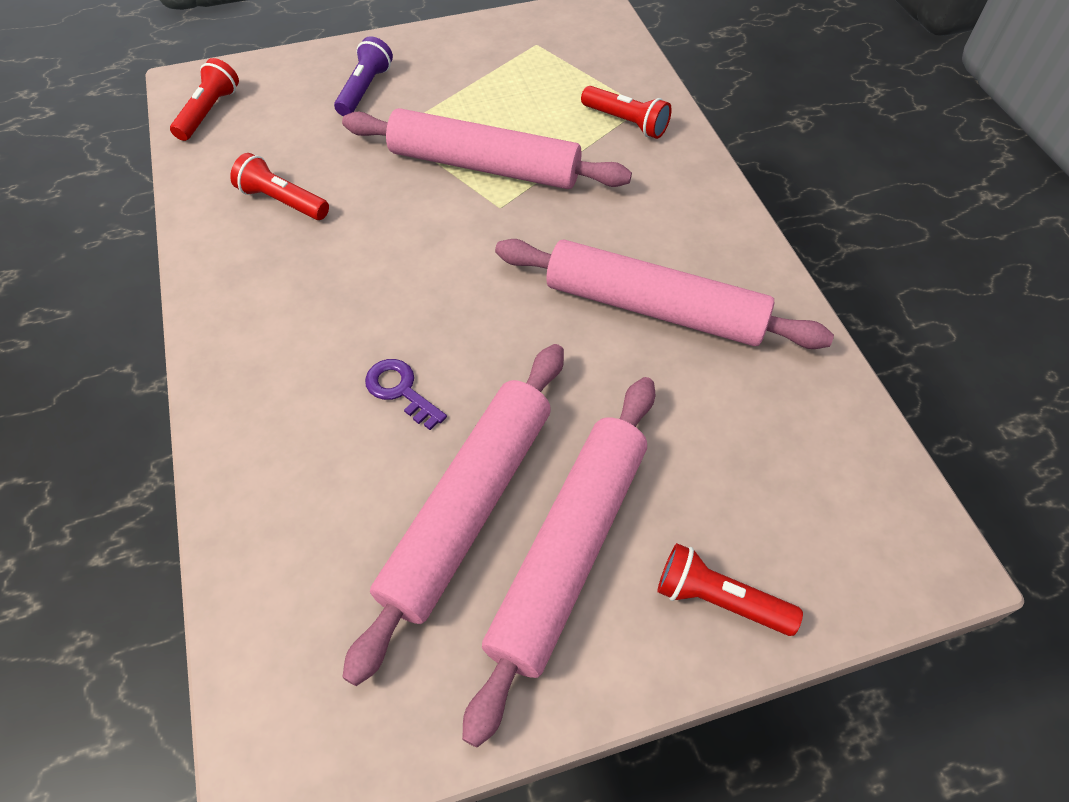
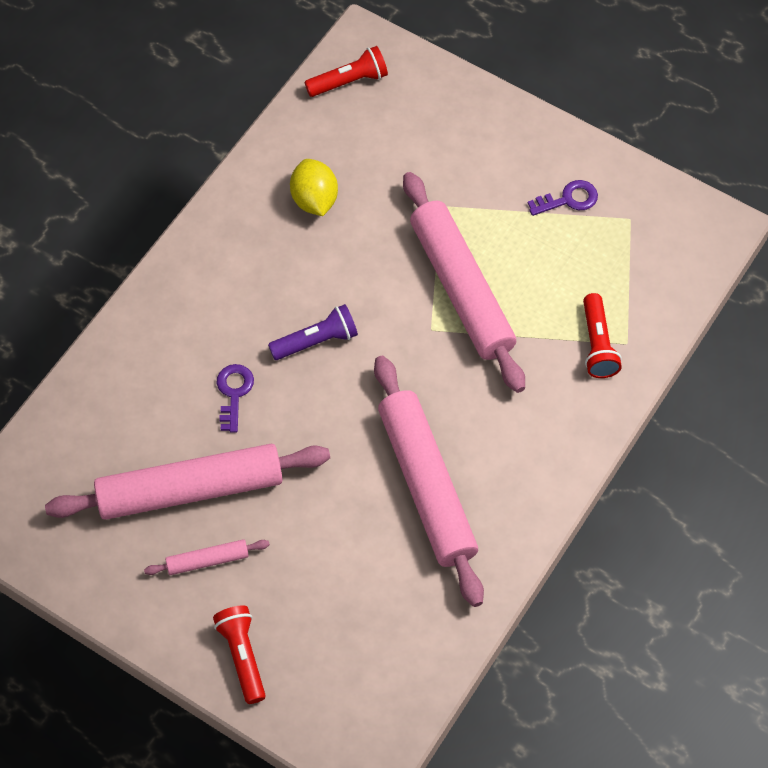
camera: 50 degrees right, 5 degrees up
red flashlight [230,153,329,220] -> yellow lemon [290,159,338,216]
purple flashlight [334,36,393,116] -> purple flashlight moved to [268,304,358,360]
pink rolling pin [462,377,655,748] -> pink rolling pin [144,539,270,575], size x0.44
none -> purple key [528,180,598,216]

